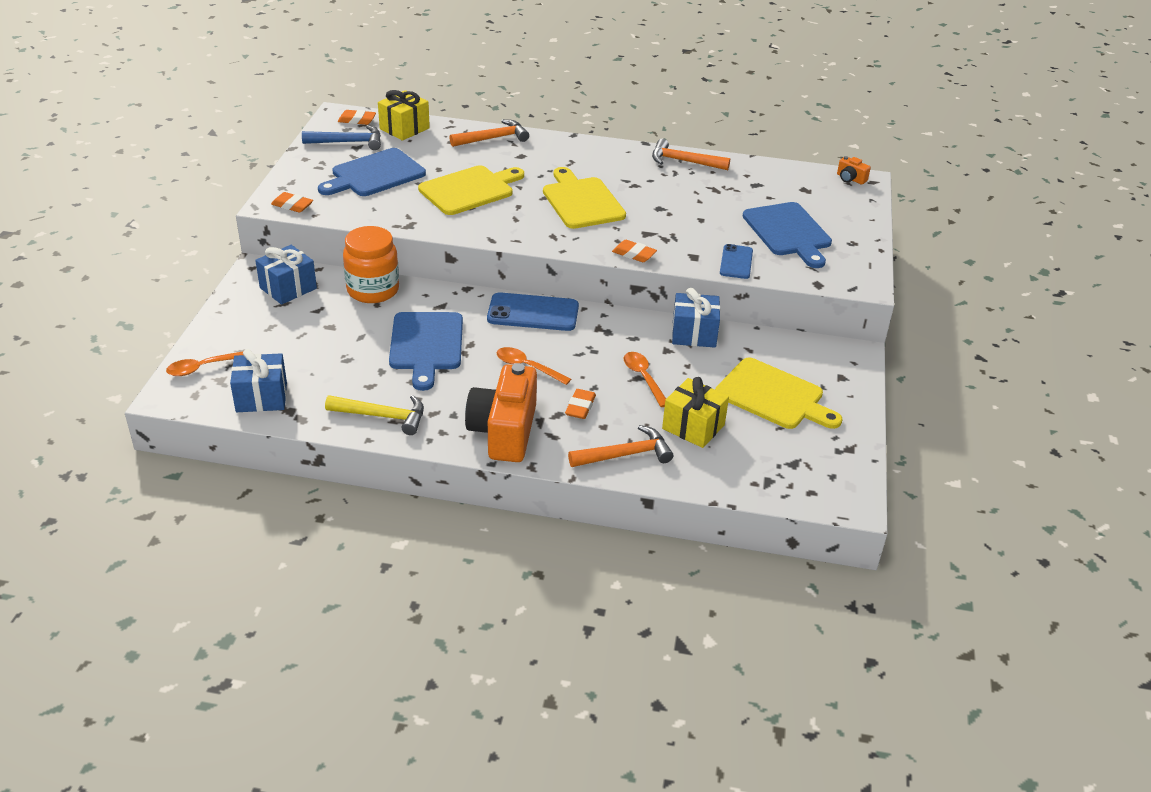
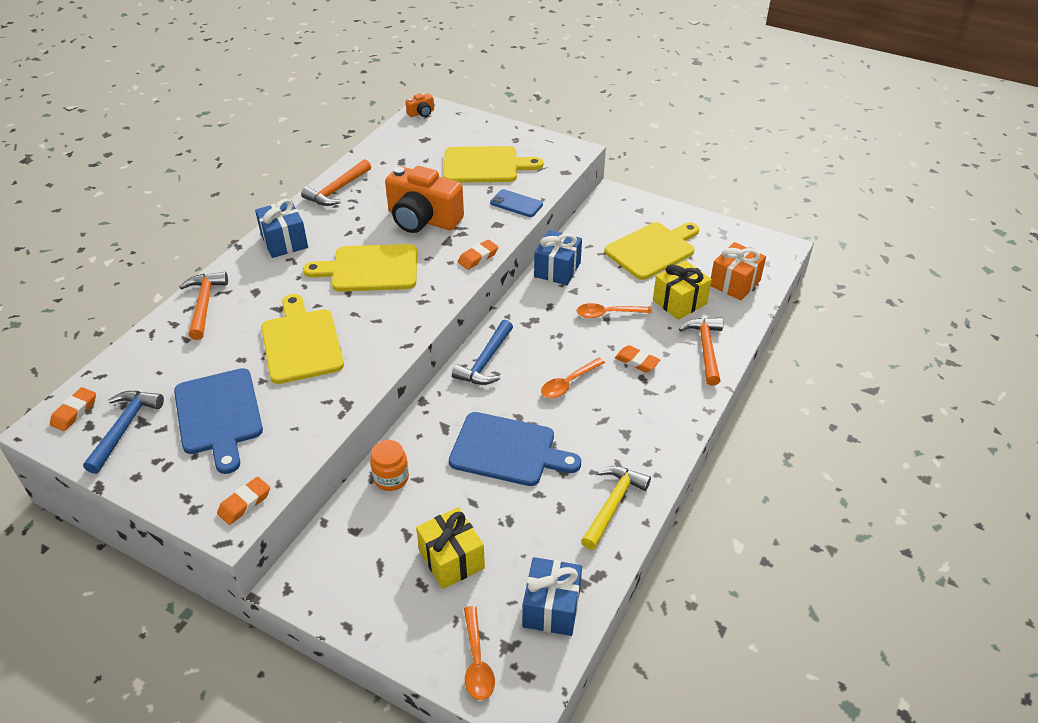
camera: 70 degrees left, 5 degrees up
blue gift [255,245,317,305] -> blue gift moved to [255,199,308,258]
orange jar [343,226,399,303] -> orange jar [370,440,409,491], size x0.59
yellow gift [378,90,430,141] -> yellow gift moved to [416,507,485,589]
orange camera [465,363,537,462] -> orange camera moved to [385,166,464,233]
blue phone [487,292,579,331] -> blue hammer [452,320,513,385]
blue cutting board [743,202,832,268] -> yellow cutting board [443,146,543,182]
none -> orange gift [711,242,766,301]

